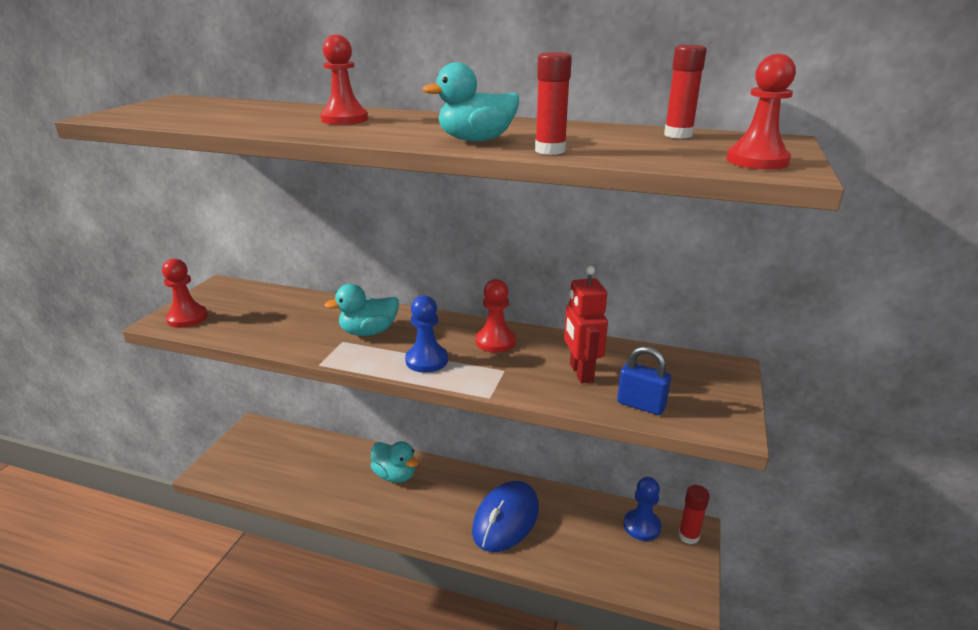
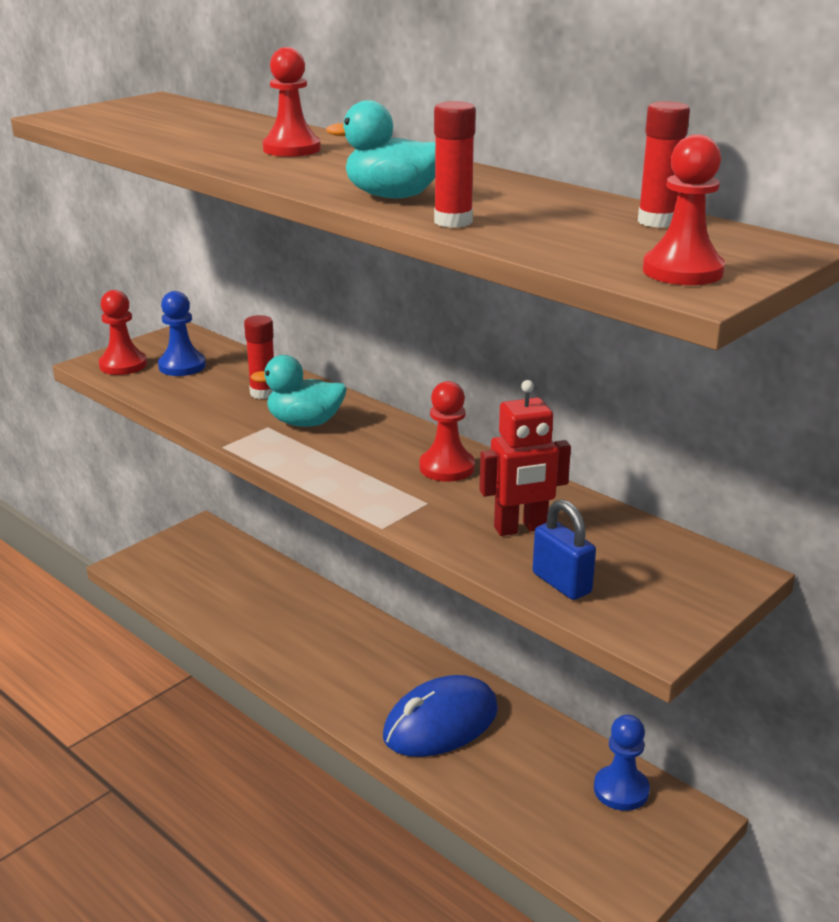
camera: 25 degrees right, 0 degrees up
turquoise duck [371,441,418,483] -> none
blue pawn [405,295,448,373] -> blue pawn moved to [158,291,206,376]
red robot [564,266,608,383] -> red robot turned 120 degrees counterclockwise [479,380,571,536]
red glue stick [678,485,710,544] -> red glue stick moved to [244,315,274,399]

